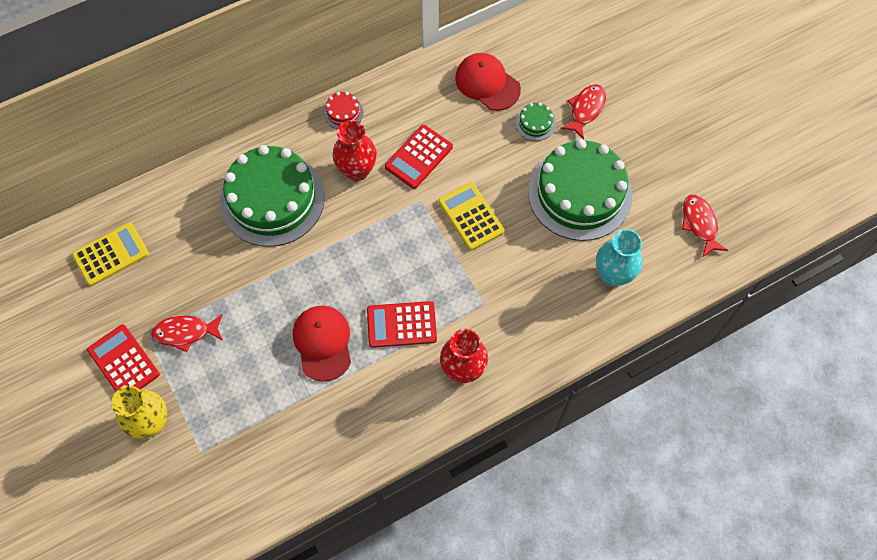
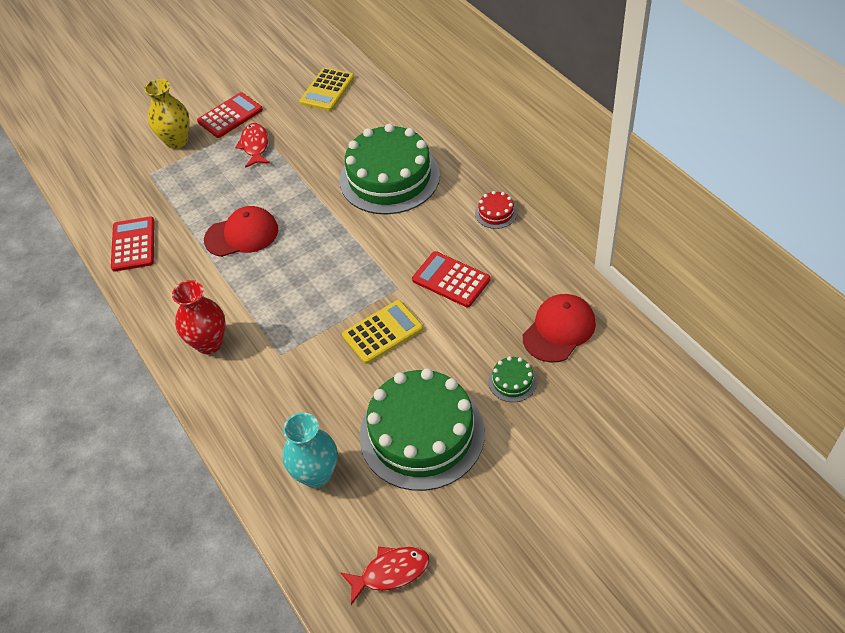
camera: 90 degrees right, 15 degrees down
yellow calculator [72,223,149,286] -> yellow calculator turned 60 degrees clockwise [299,67,355,111]
red vase [333,120,377,181] -> none
red calculator [367,301,437,348] -> red calculator moved to [111,216,155,272]
red fish [561,84,606,139] -> none

